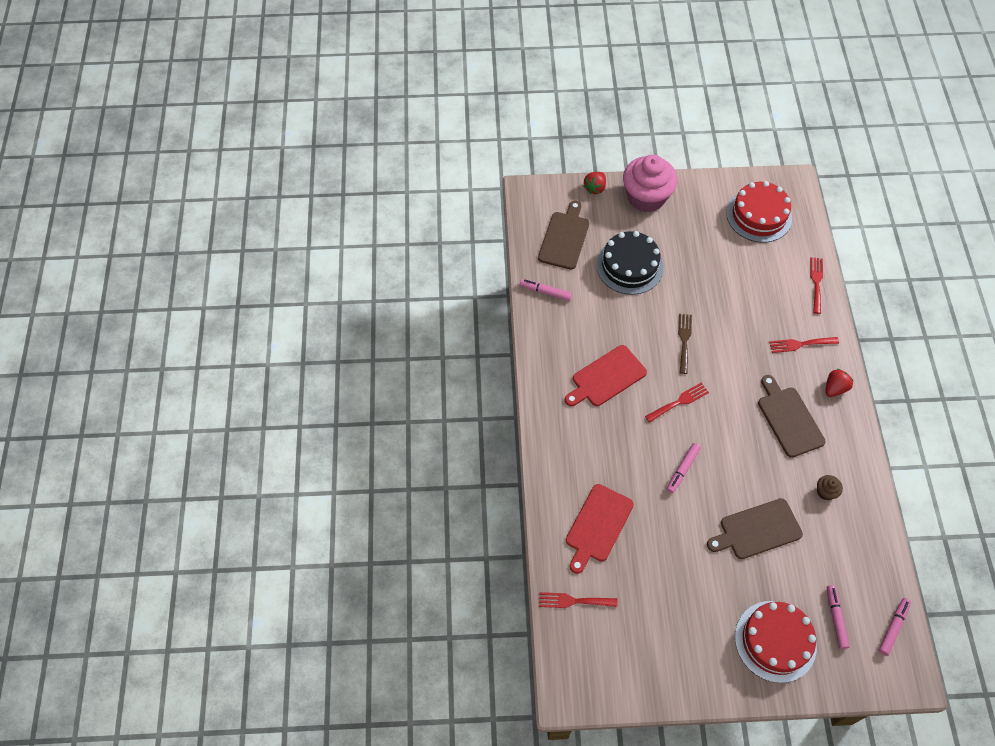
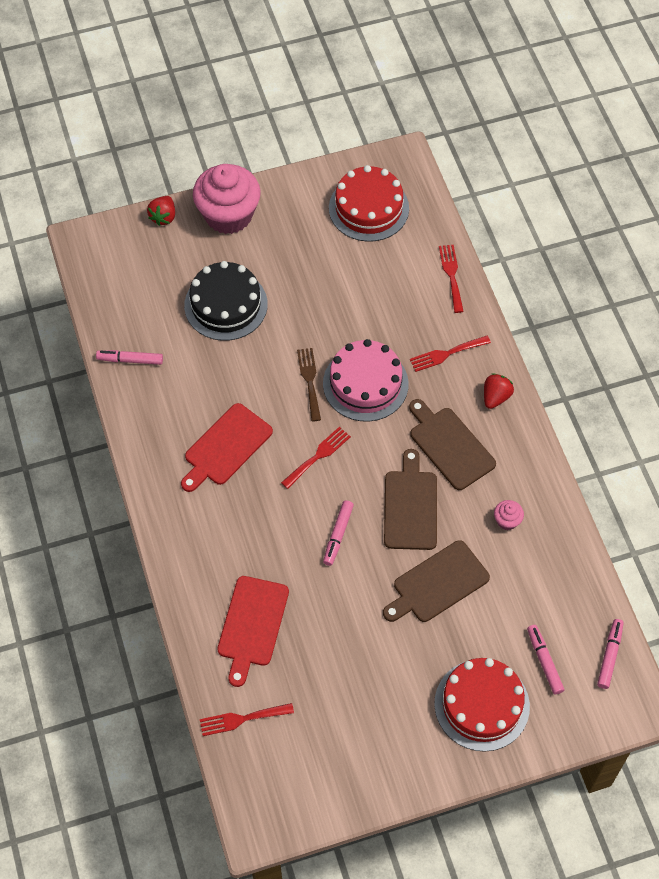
camera: 15 degrees left, 0 degrees up
brown cutting board [538,200,589,270] -> brown cutting board moved to [384,449,437,550]
brown cupcake [817,475,843,500] -> pink cupcake [494,500,524,530]
none -> pink cake [323,339,408,422]

